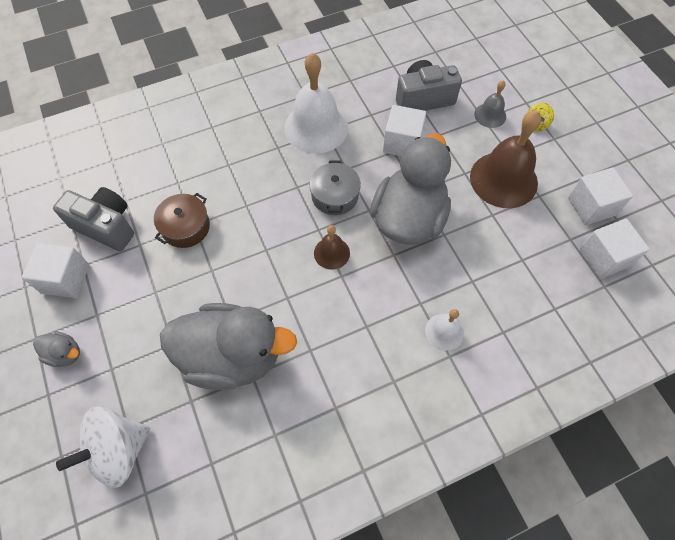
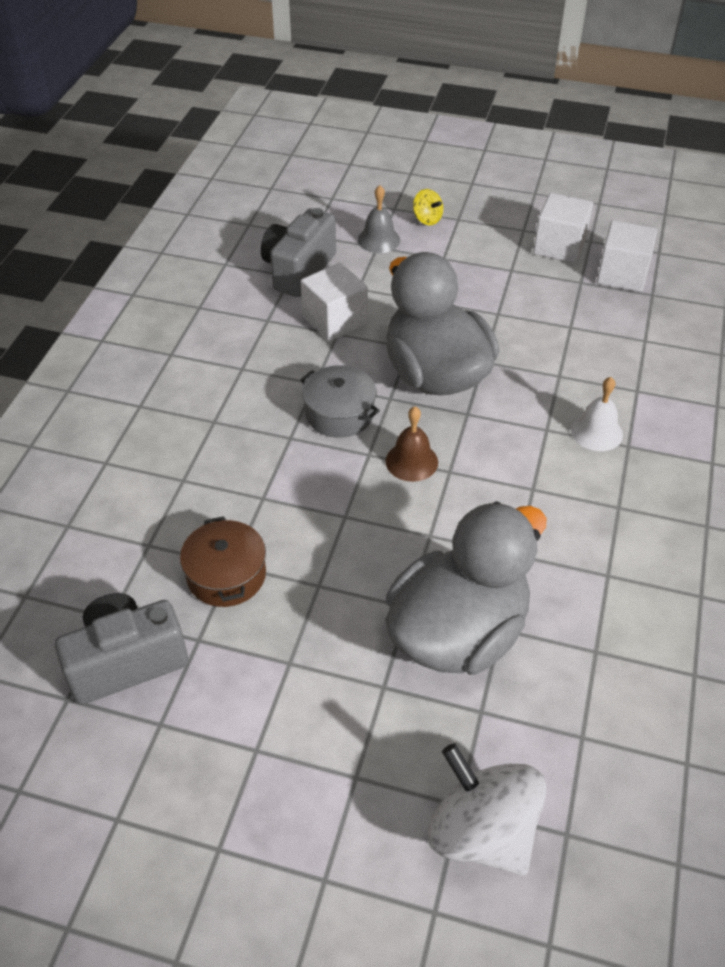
camera: 50 degrees left, 15 degrees down
white cube [21,243,89,298] -> none
grey duck [33,332,80,367] -> none
white spinning top [56,406,150,488] -> white spinning top turned 135 degrees clockwise [428,743,547,876]
white bell [284,53,348,154] -> none
brown bell [470,110,542,208] -> none

